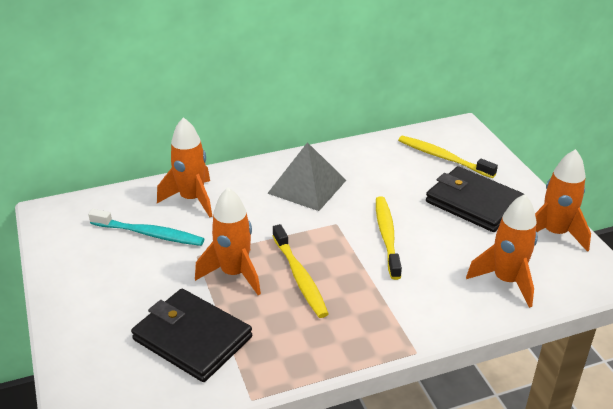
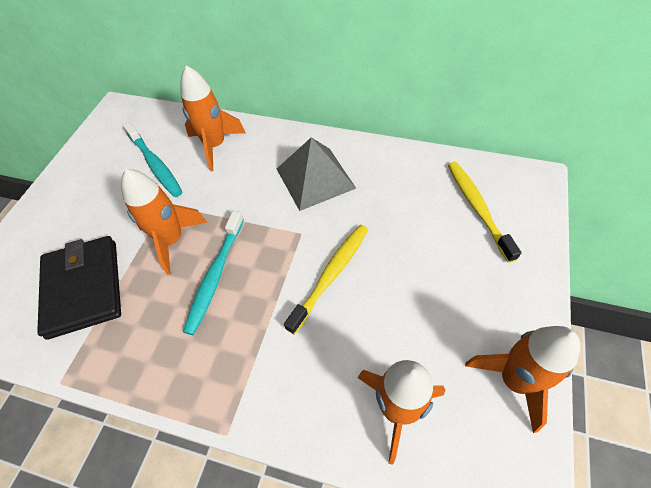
camera: 40 degrees right, 20 degrees up
yellow toothbrush [272,224,329,318] -> turquoise toothbrush [183,210,244,335]
black wallet [426,166,524,232] -> none

